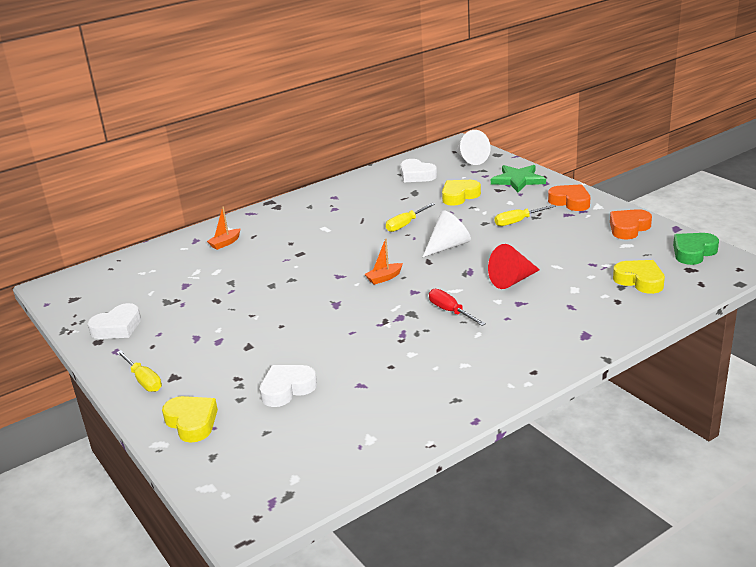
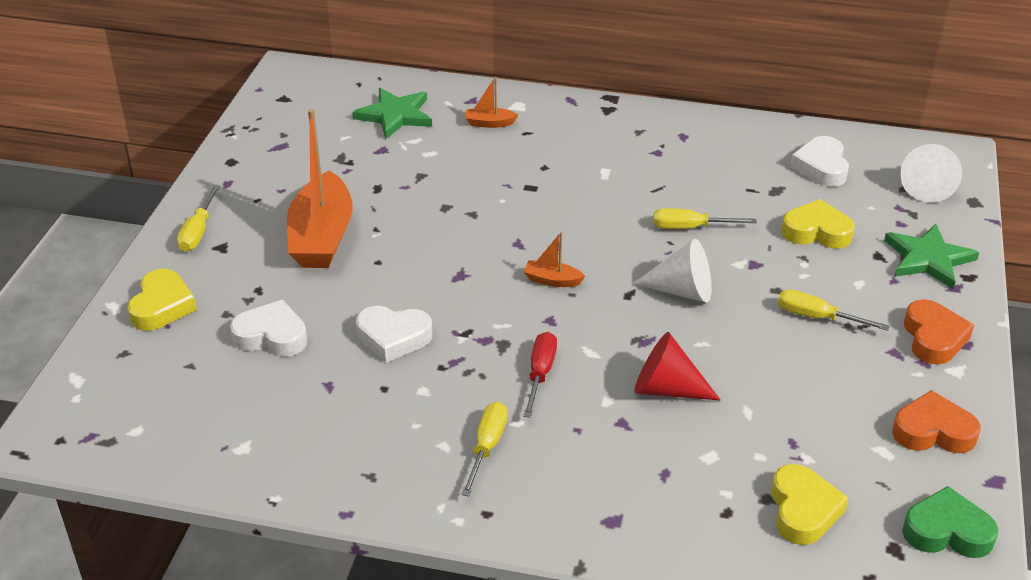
camera: 45 degrees right, 10 degrees up
white heart [88,303,141,339] -> white heart moved to [356,306,432,363]
none -> orange boat [287,109,353,268]
none -> green star [352,88,432,139]
none -> yellow screwdriver [461,402,508,497]

